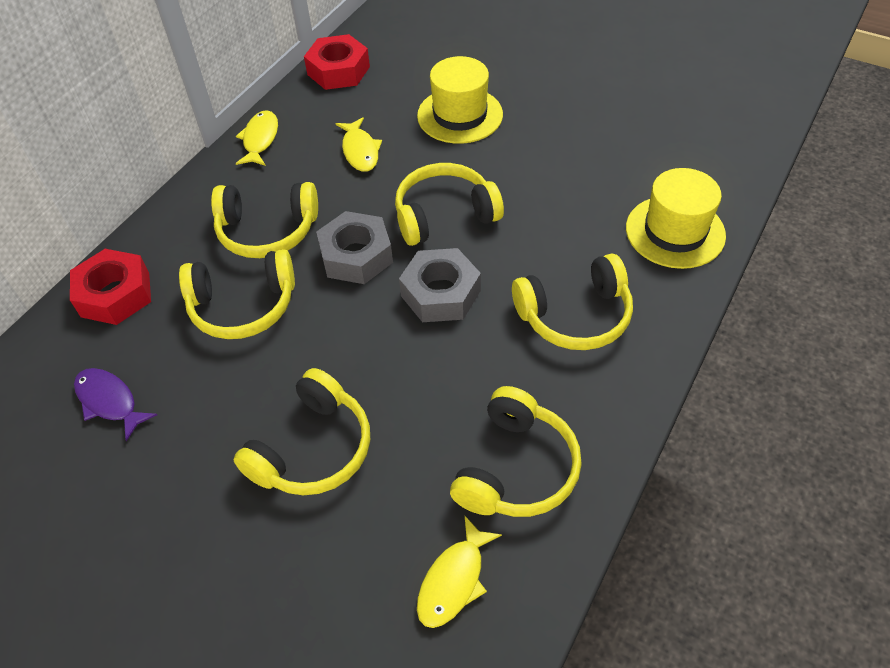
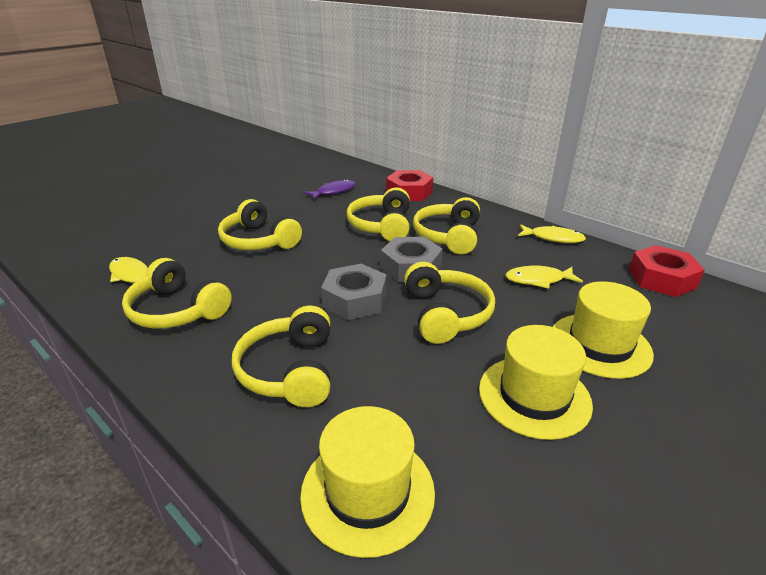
camera: 100 degrees right, 20 degrees down
none -> yellow hat [479,325,593,440]

